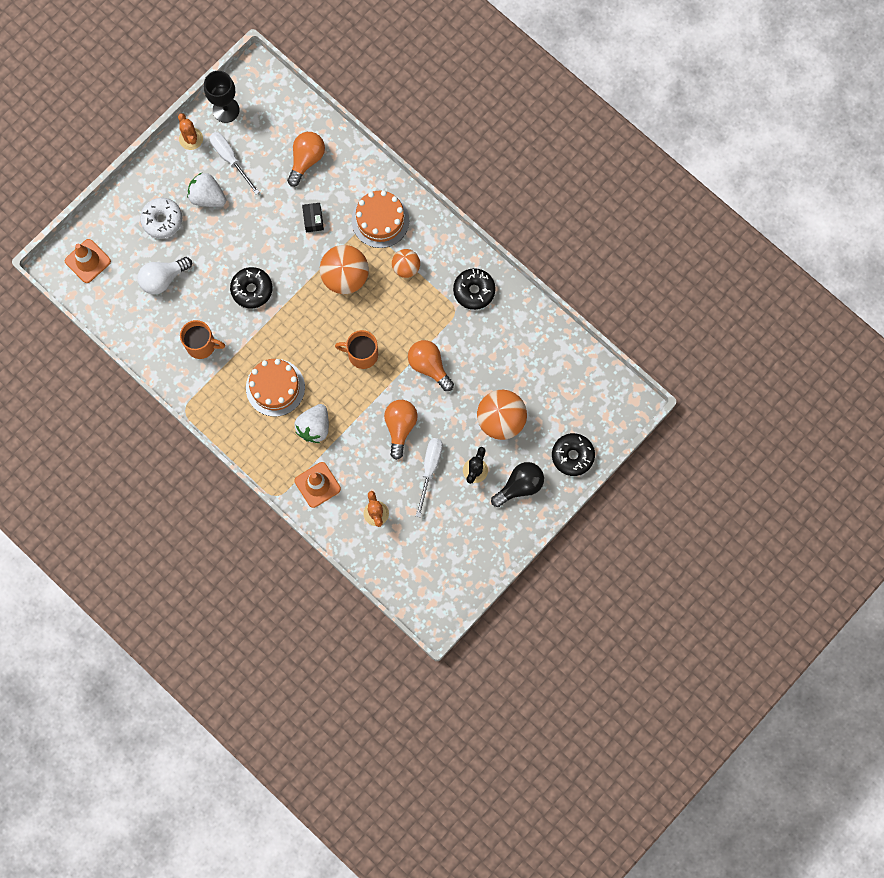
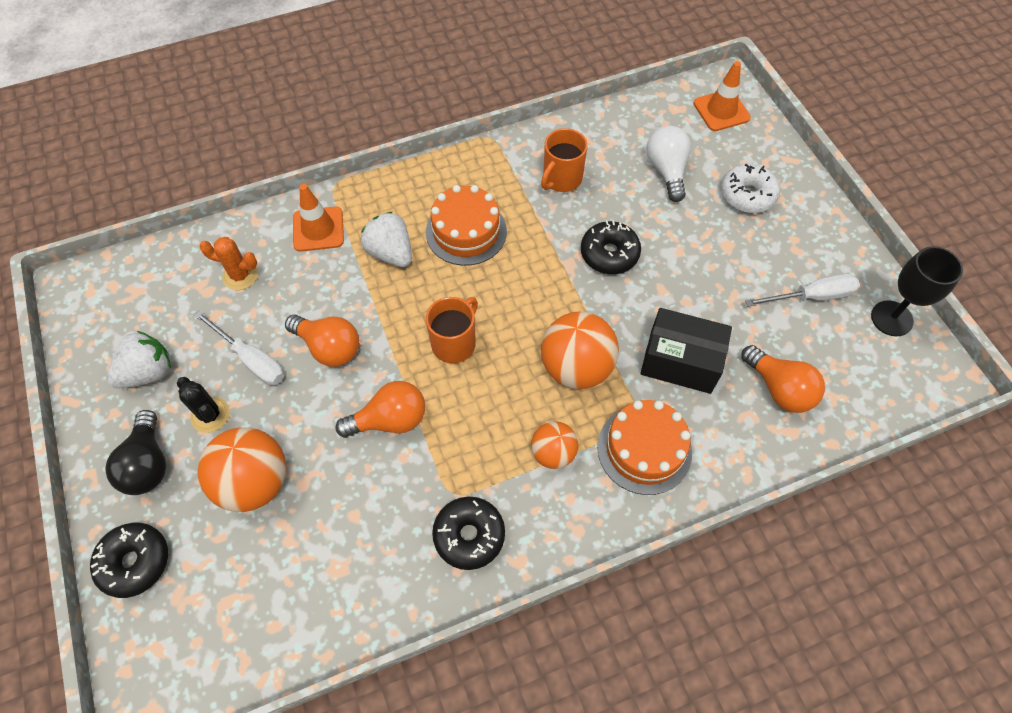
camera: 115 degrees right, 15 degrees down
orange cactus [178,113,203,150] -> none
white strawberry [187,173,226,207] -> white strawberry moved to [107,331,171,388]
black box [302,203,324,232] -> black box [640,308,732,394], size x1.94

